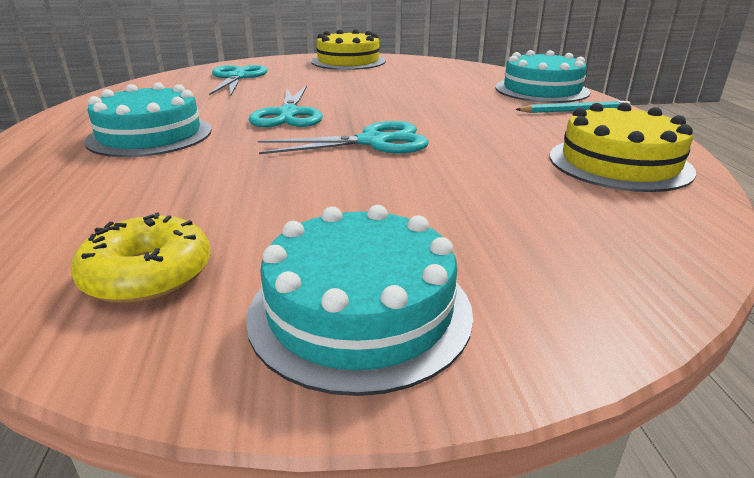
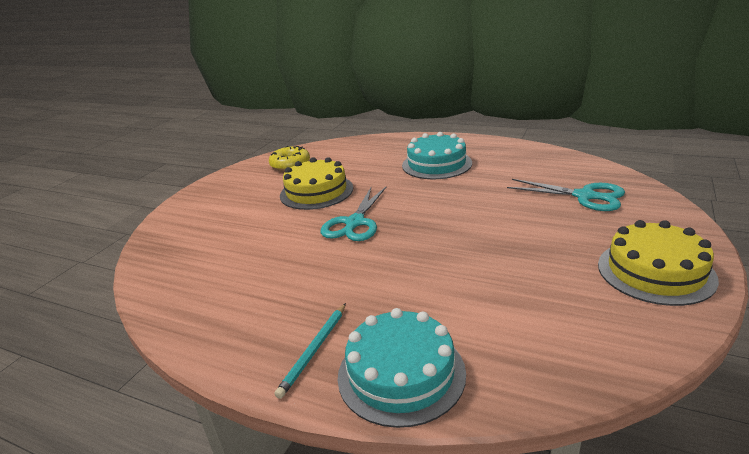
camera: 125 degrees right, 0 degrees up
turquoise cake [246,205,473,396] -> none
turquoise scissors [249,85,323,127] -> none
yellow cake [550,103,696,192] -> yellow cake moved to [280,157,353,210]

